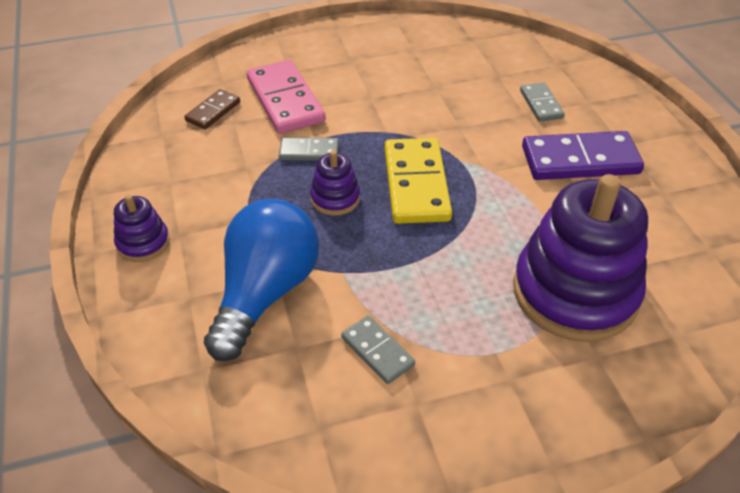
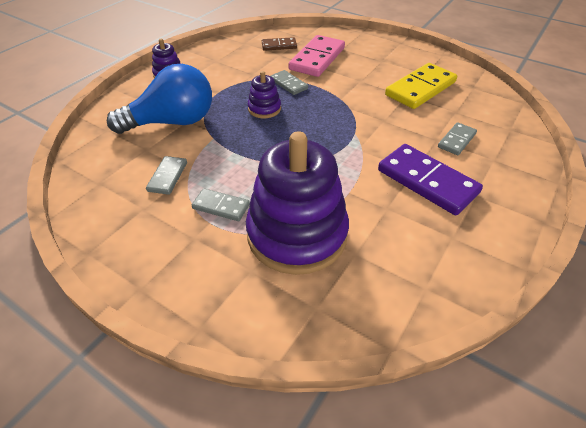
camera: 50 degrees right, 0 degrees up
yellow domino [385,138,452,224] -> yellow domino moved to [385,63,457,109]
none -> grey domino [192,188,250,221]

